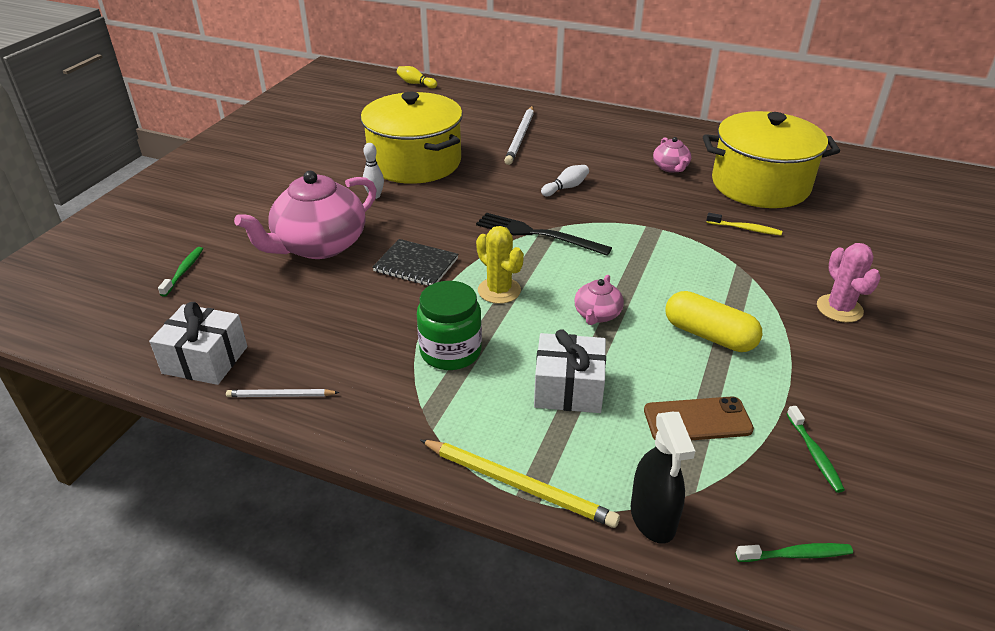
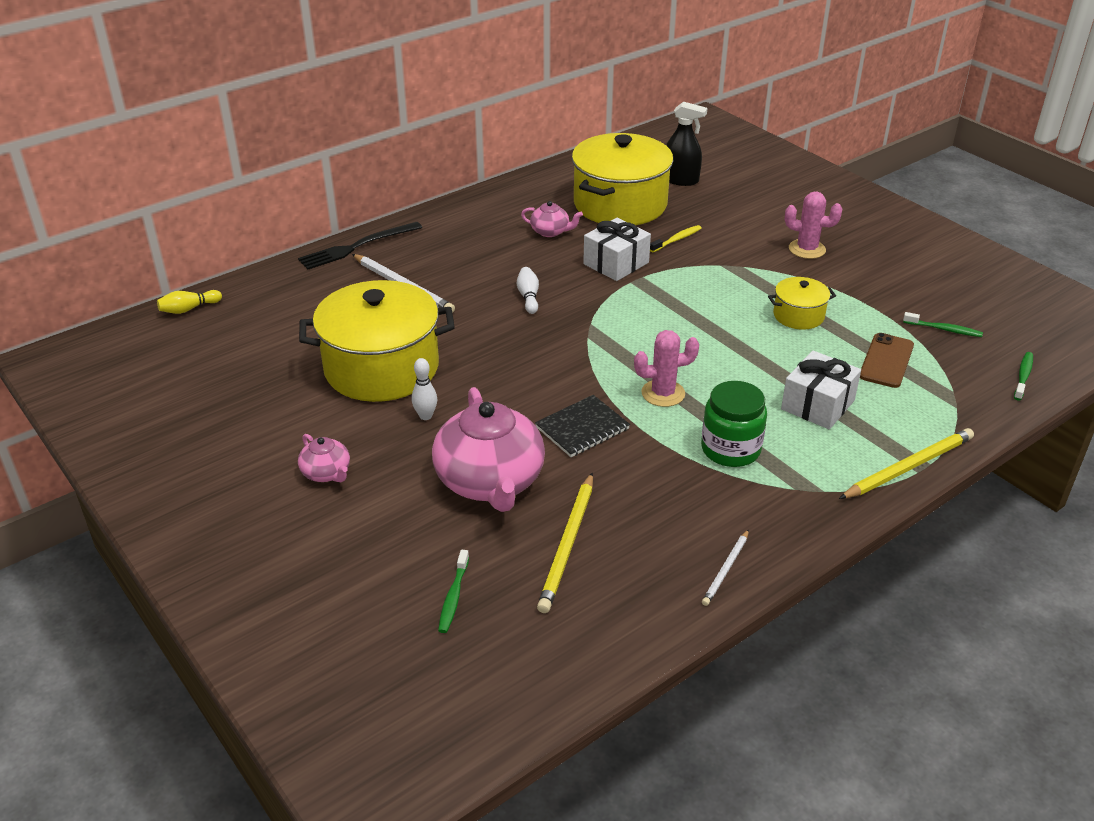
camera: 60 degrees left, 0 degrees up
white gift [149,302,247,385] -> white gift moved to [583,218,651,281]
green toothbrush [158,247,203,297] -> green toothbrush turned 120 degrees counterclockwise [438,550,469,633]
black fork [476,213,612,256] -> black fork moved to [298,222,422,270]
yellow cactus [476,226,524,304] -> pink cactus [634,330,699,407]
pink teapot [574,275,624,325] -> pink teapot moved to [298,434,350,482]
black spray bottle [631,412,695,543] -> black spray bottle moved to [666,102,707,186]
yellow capsule [666,291,762,352] -> yellow pot [768,277,836,330]
none -> yellow pencil [537,473,593,613]

